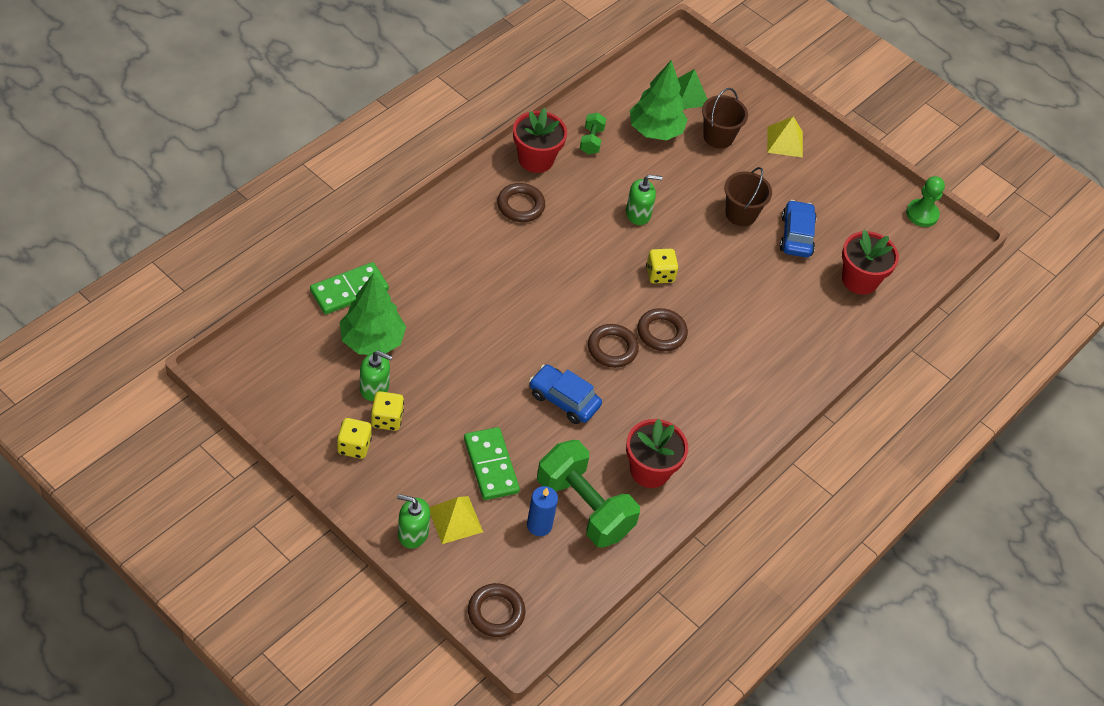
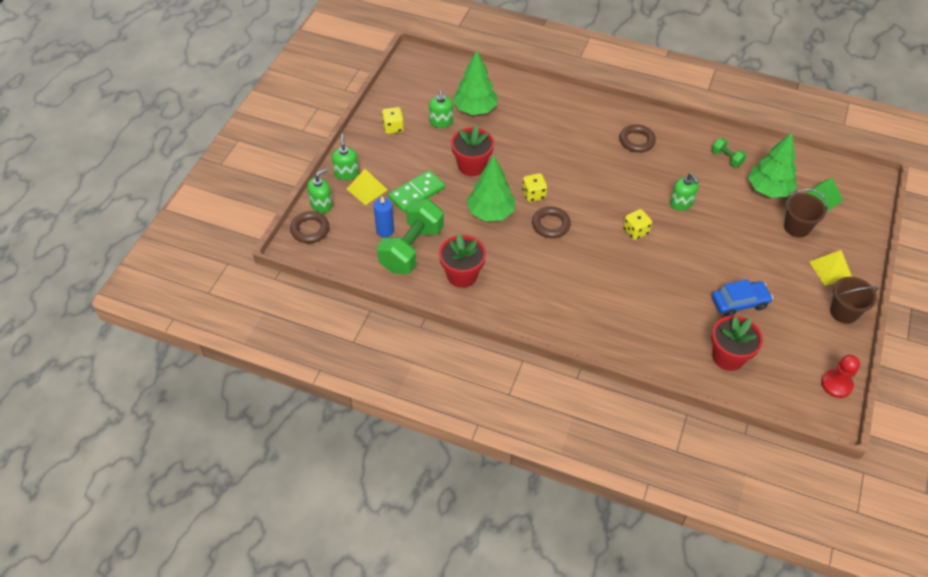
camera: 75 degrees right, 0 degrees up
green domino [310,262,389,314] -> none
yellow dice [371,391,404,431] -> yellow dice moved to [522,173,547,202]
red flower pot [513,108,567,173] -> red flower pot moved to [451,125,494,176]
blue car [529,364,602,424] -> green tree [467,156,515,221]
green dumbbell [580,113,606,154] -> green dumbbell turned 60 degrees clockwise [711,138,747,167]
brown ring [638,308,688,351] -> none
brown bucket [724,167,772,226] -> brown bucket moved to [830,277,878,324]
green pawn [906,176,945,227] -> red pawn [821,355,860,398]
none -> green soap dispenser [307,168,333,213]

